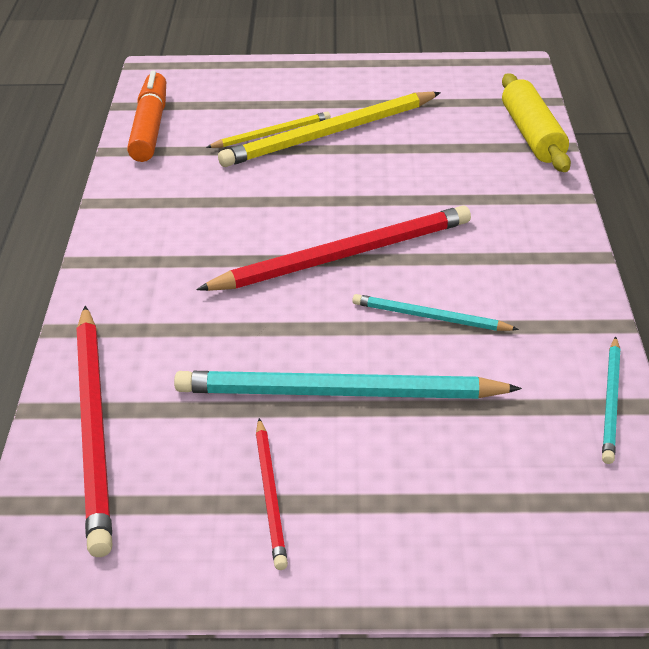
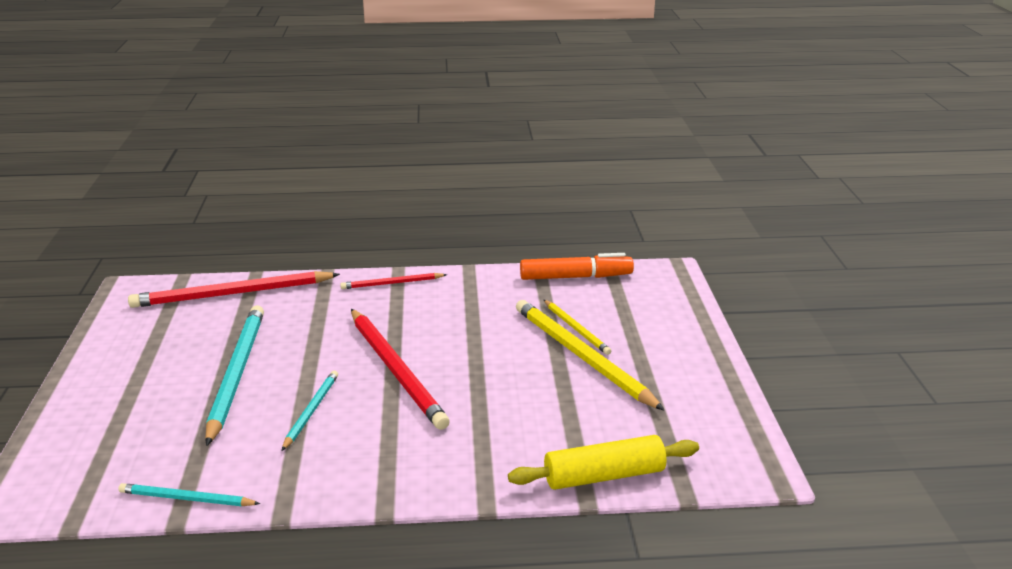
camera: 85 degrees right, 10 degrees down
red pencil [256,418,288,570] -> red pencil moved to [340,273,447,289]

